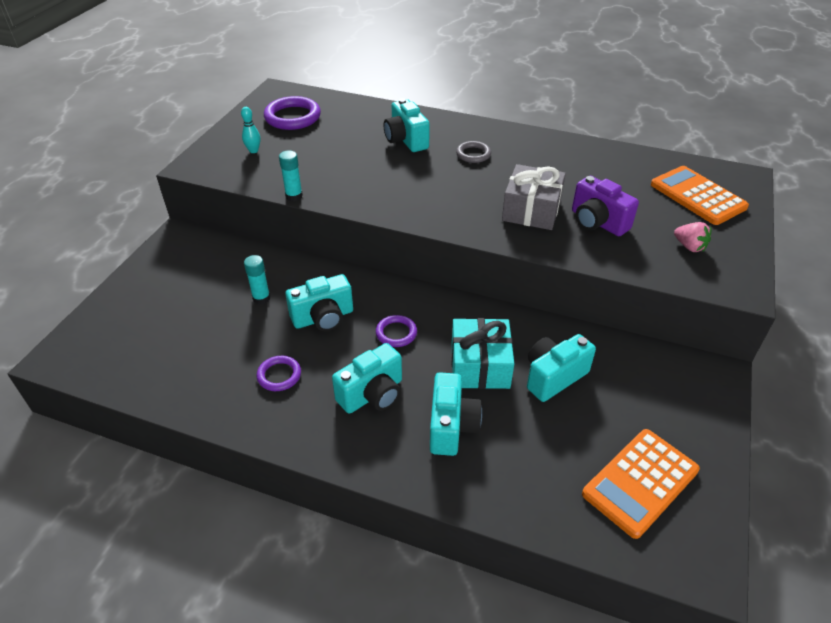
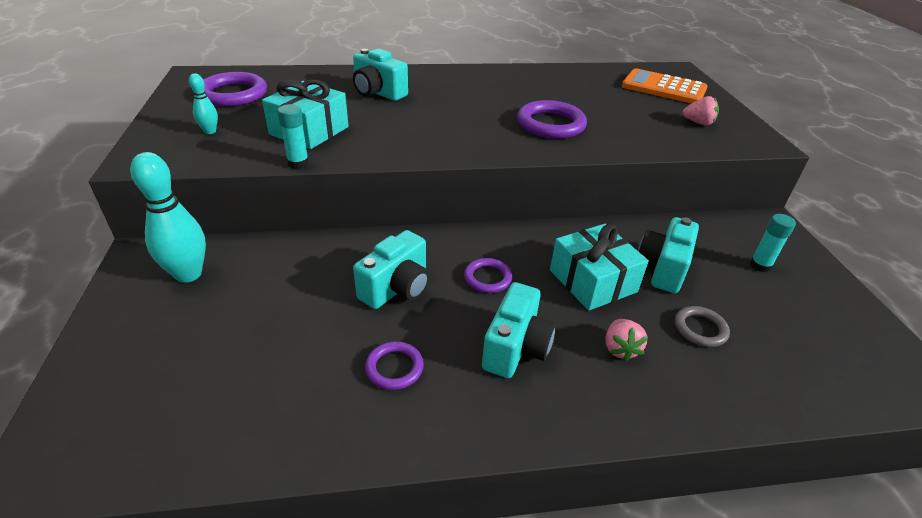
camera: 30 degrees left, 5 degrees down
turquoise glue stick [244,255,270,304] -> turquoise glue stick moved to [750,214,796,272]
turquoise camera [430,373,482,456] -> pink strawberry [606,319,648,362]
grey ring [456,141,491,163] -> grey ring moved to [675,306,730,347]
grey gift [502,164,566,230] -> purple ring [517,100,587,139]
purple camera [572,176,639,236] -> none
orange calculator [582,429,700,539] -> none
none -> turquoise bowling pin [130,152,206,283]
none -> turquoise gift [262,79,349,149]

